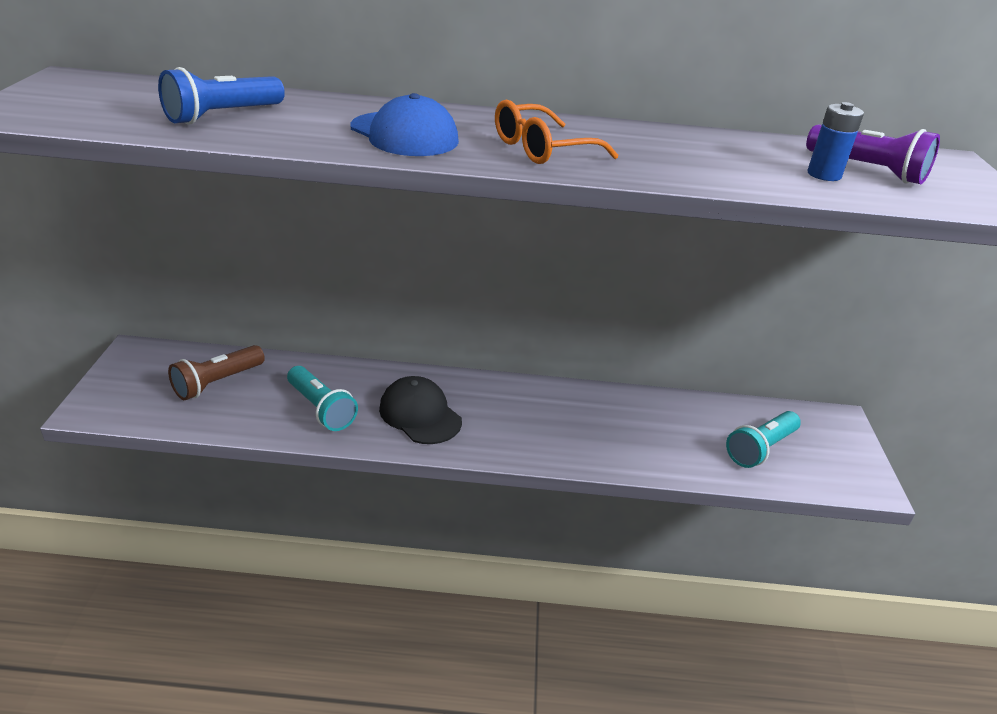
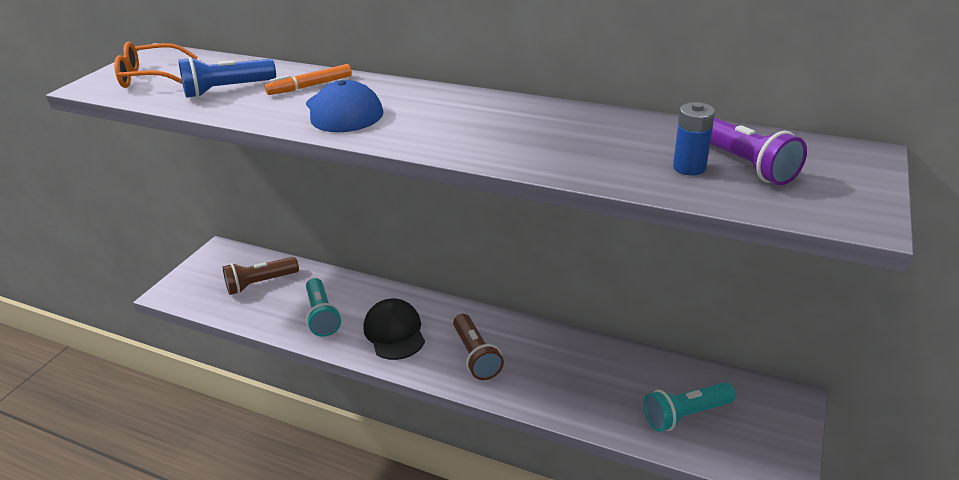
camera: 25 degrees right, 0 degrees up
orange glasses [495,100,618,164] -> orange glasses moved to [114,42,198,88]
none -> orange marker [265,64,352,95]
none -> brown flashlight [453,314,504,380]

